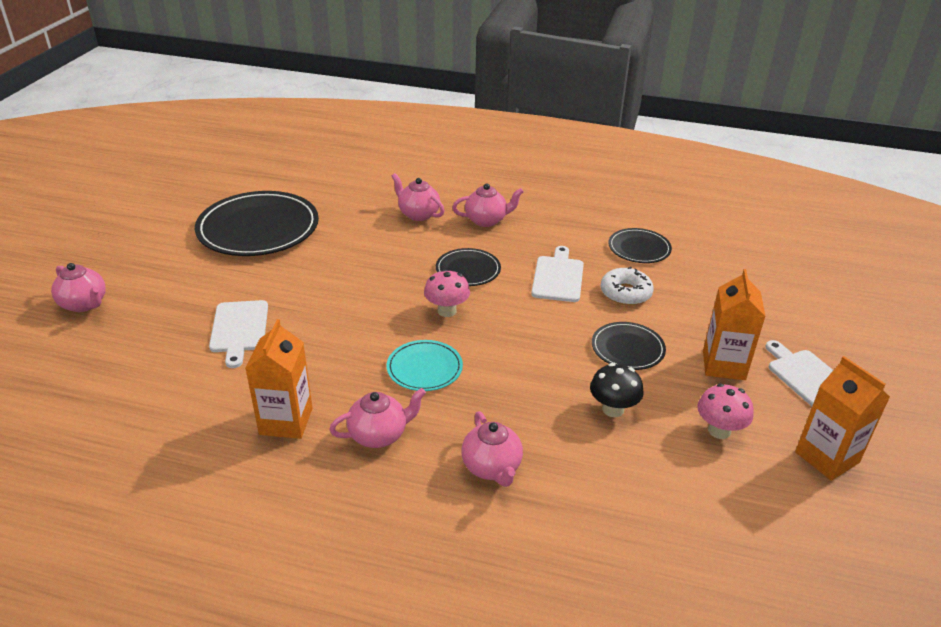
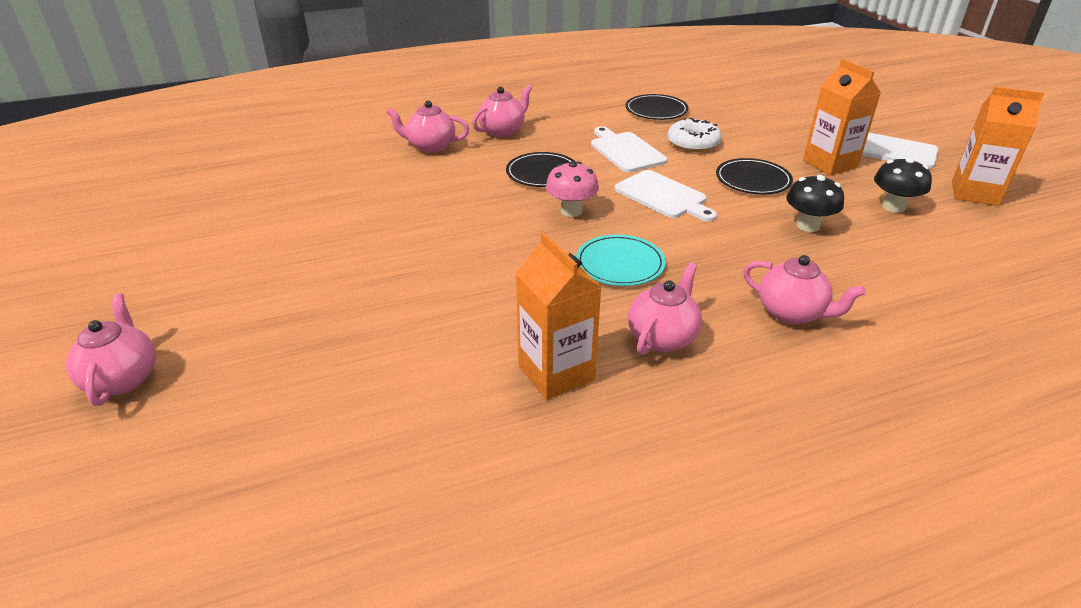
camera: 35 degrees left, 0 degrees up
pink teapot [51,263,106,312] -> pink teapot turned 105 degrees counterclockwise [66,293,156,406]
black plate [195,191,319,256] -> none
white cutting board [209,300,268,368] -> white cutting board moved to [614,170,717,222]
pink mushroom [697,383,754,439] -> black mushroom [874,158,932,213]

